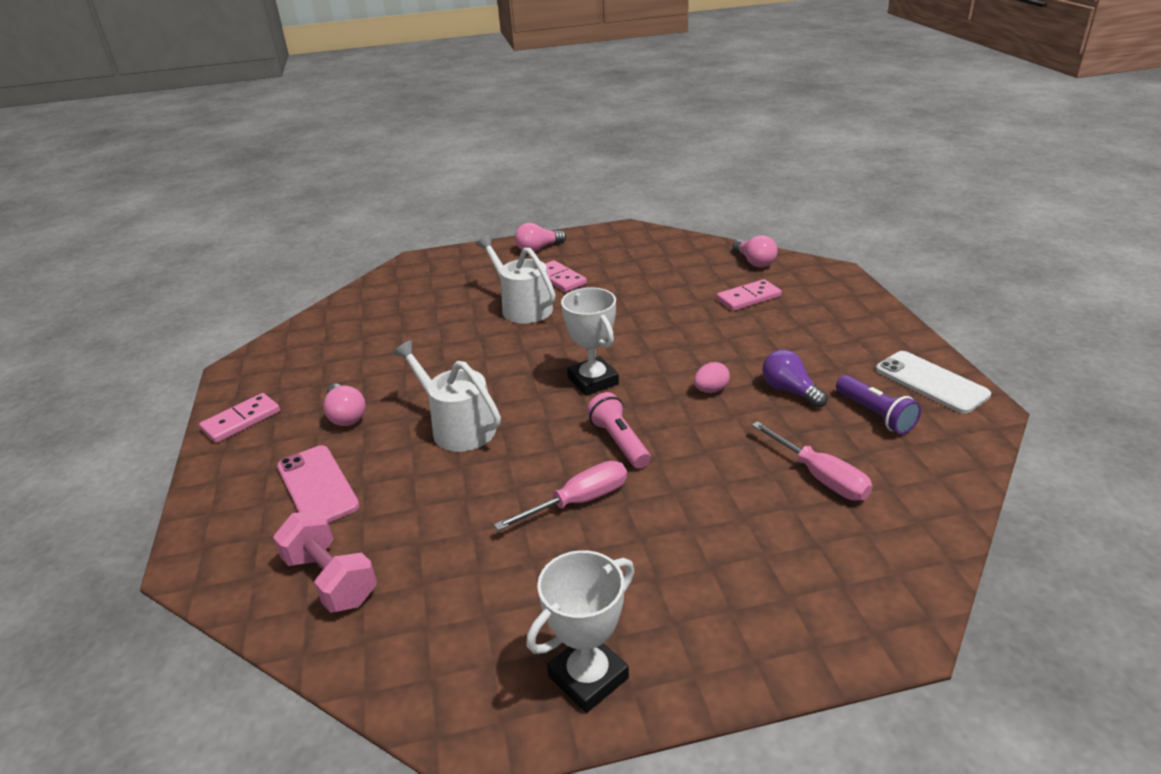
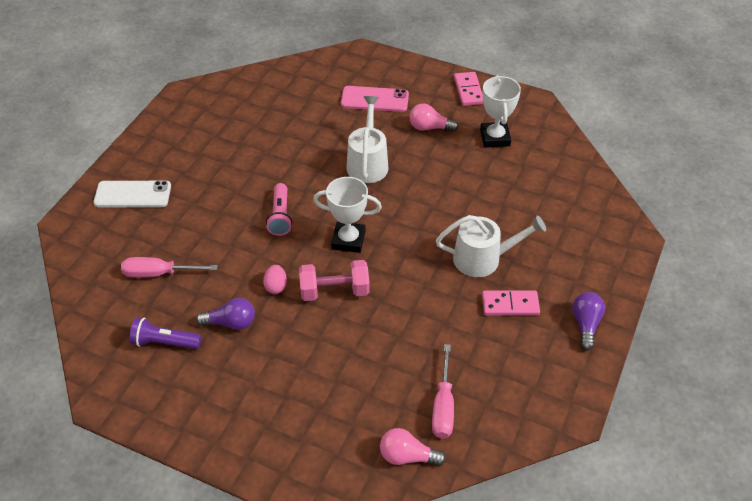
camera: 125 degrees right, 15 degrees up
pink dumbbell [273,511,377,613] -> pink dumbbell moved to [299,260,370,301]
white watering can [393,340,501,452] -> white watering can turned 75 degrees counterclockwise [347,96,389,183]
pink screwdriver [494,461,627,531] -> pink screwdriver moved to [432,344,454,439]
pink light bulb [515,223,566,252] -> purple light bulb [572,292,605,350]
white trophy [526,550,635,713] -> white trophy moved to [480,75,521,148]
pink flashlight [586,392,651,468] -> pink flashlight turned 75 degrees clockwise [266,183,292,236]
pink domino [716,279,782,311] -> none
white phone [876,351,991,414] -> white phone moved to [93,181,171,207]

